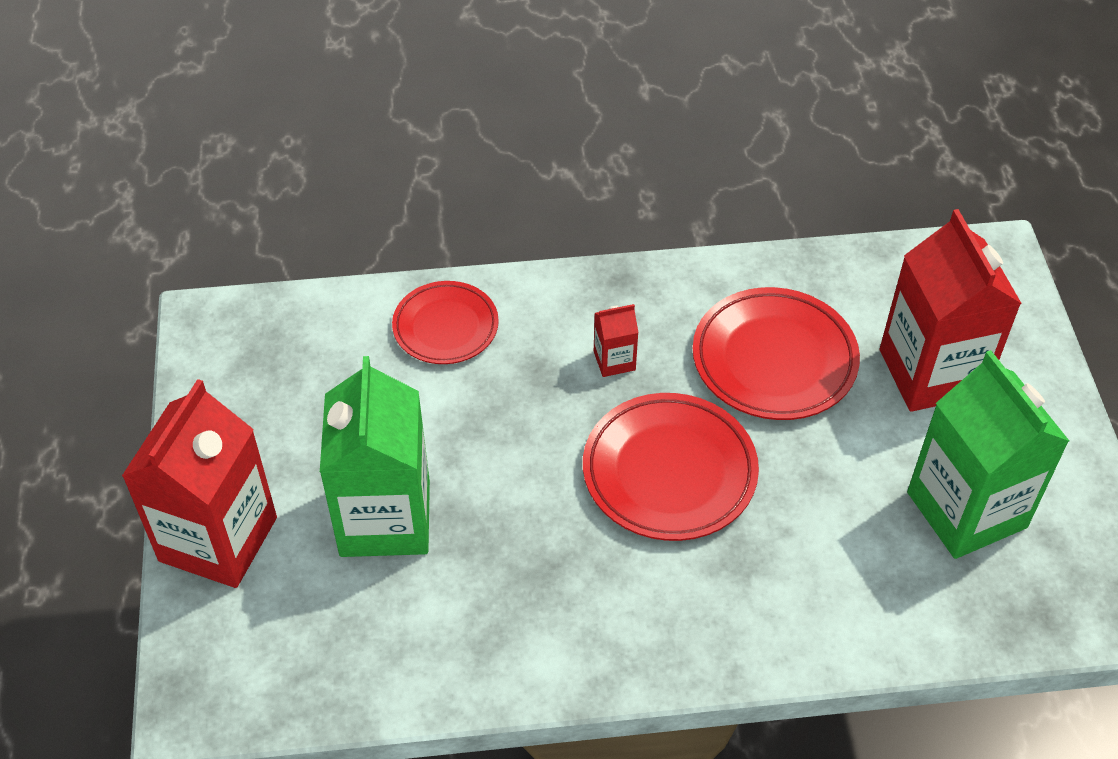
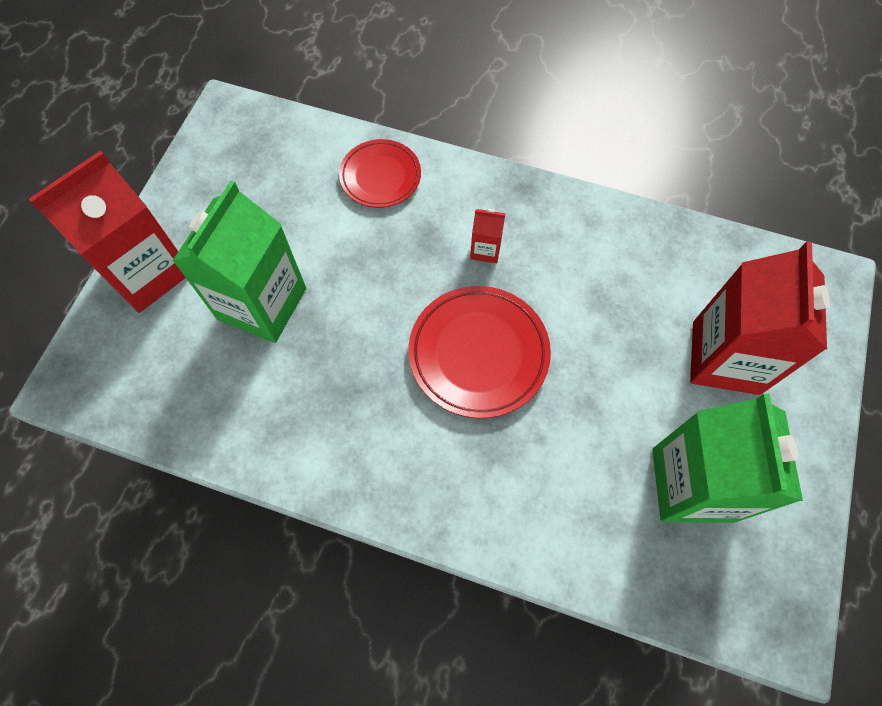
camera: 25 degrees right, 15 degrees up
red plate [693,287,860,420] -> none

